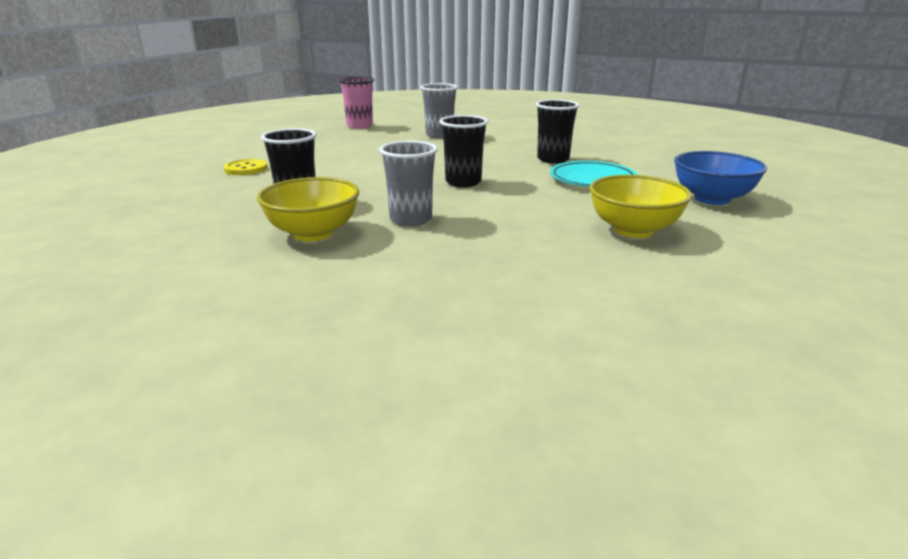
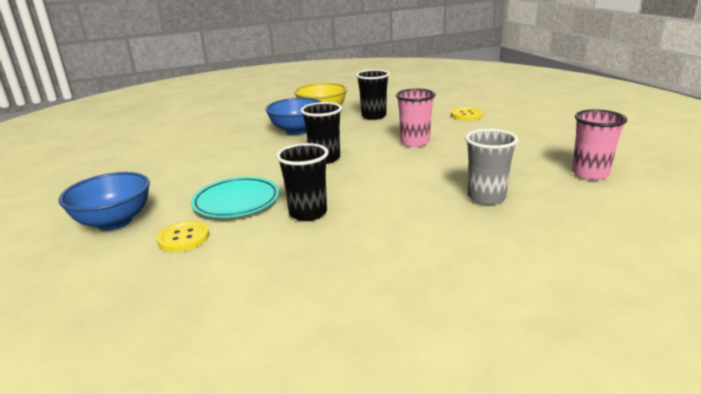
camera: 135 degrees right, 0 degrees up
grey cup [379,140,438,227] -> blue bowl [265,98,322,135]
yellow bowl [589,175,692,238] -> none
none -> yellow button [157,221,210,252]
none -> pink cup [396,88,435,147]

